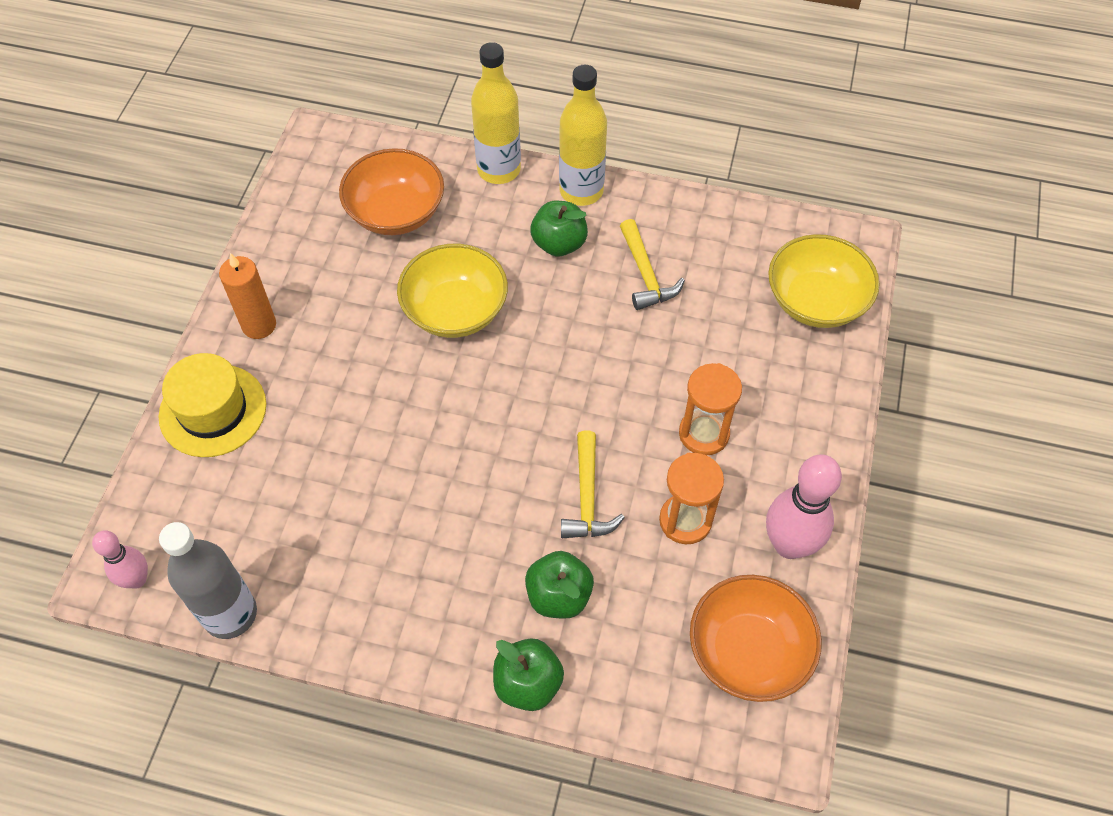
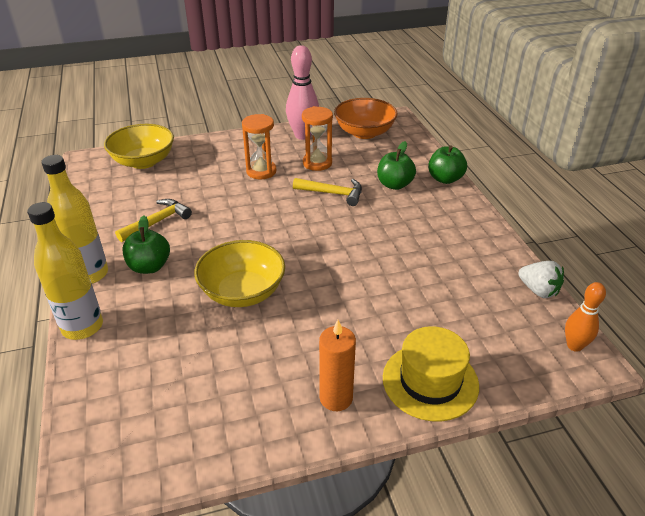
camera: 120 degrees left, 20 degrees down
pink bowling pin [92,530,148,589] -> orange bowling pin [565,282,606,352]
grey bottle [159,522,257,639] -> white strawberry [518,261,564,298]
orange bowl [339,148,444,235] -> none
yellow hammer [561,431,625,538] -> yellow hammer turned 45 degrees clockwise [293,178,362,206]

